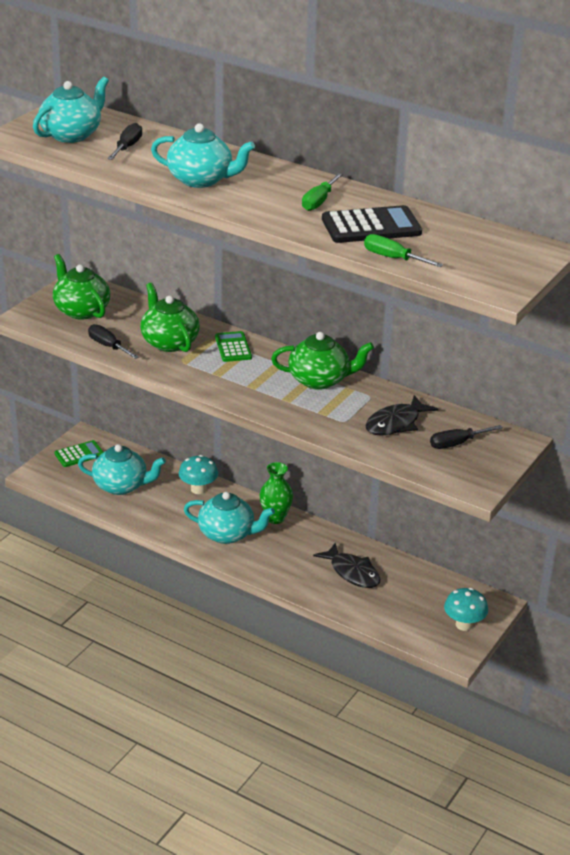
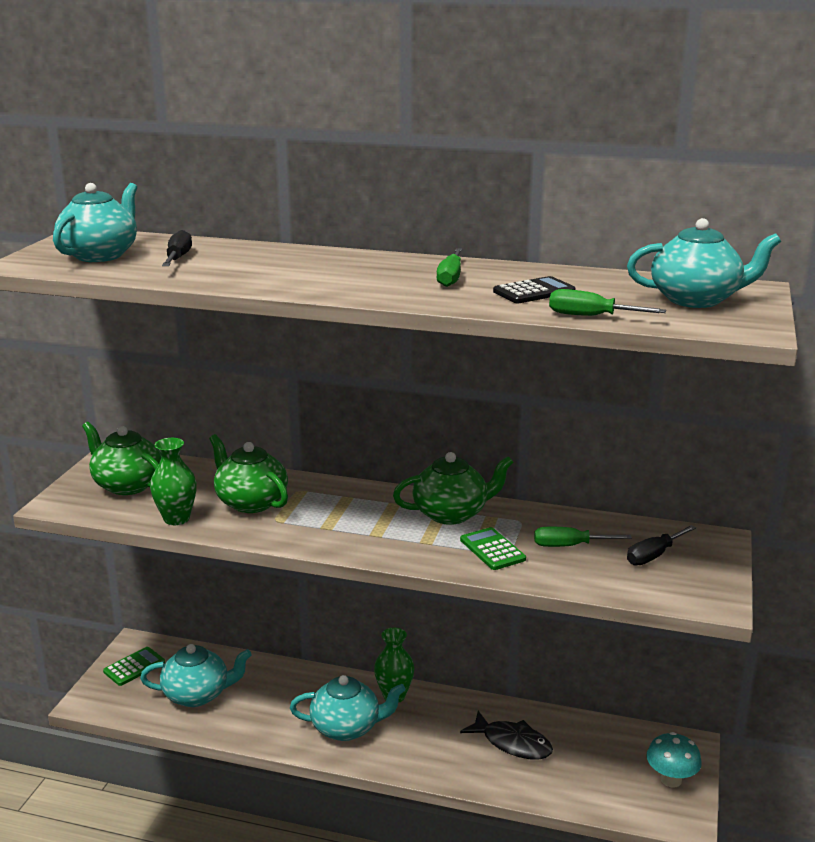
camera: 15 degrees left, 10 degrees down
black screwdriver [88,324,139,359] -> green vase [150,438,197,525]
turquoise teapot [151,123,255,188] -> turquoise teapot moved to [627,218,781,308]
turquoise mushroom [179,455,218,494] -> none
green calculator [215,331,252,362] -> green calculator moved to [460,527,526,570]
black calculator [322,205,422,243] -> black calculator [493,276,575,303], size x0.62
black fish [365,395,438,436] -> green screwdriver [534,527,632,547]

